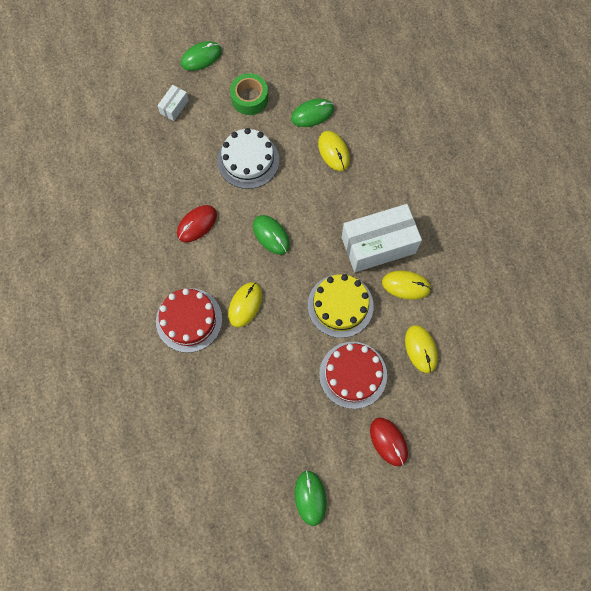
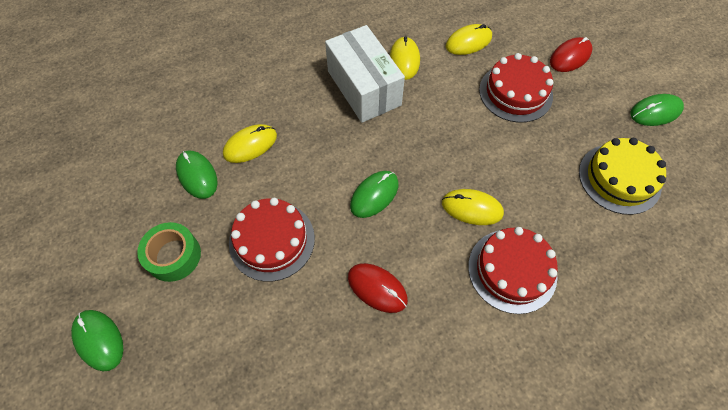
camera: 100 degrees left, 10 degrees down
white box [157,85,189,121] -> none
white cake [217,128,279,189] -> red cake [229,198,315,282]
yellow cake [308,274,374,338] -> yellow cake moved to [579,138,666,215]

